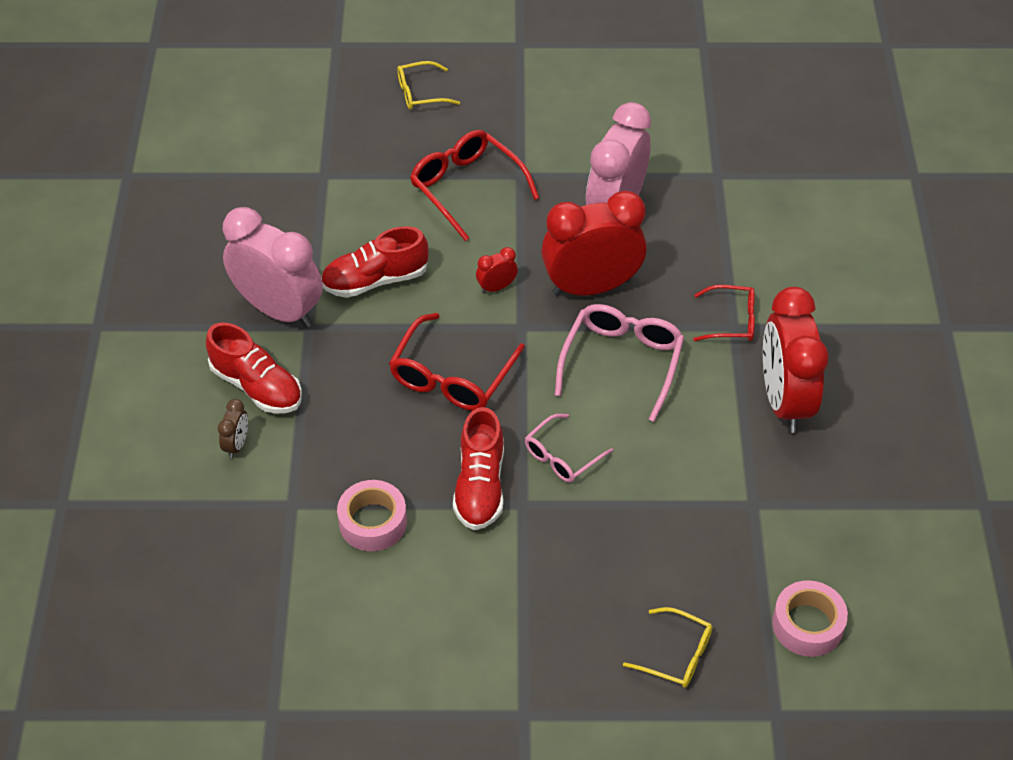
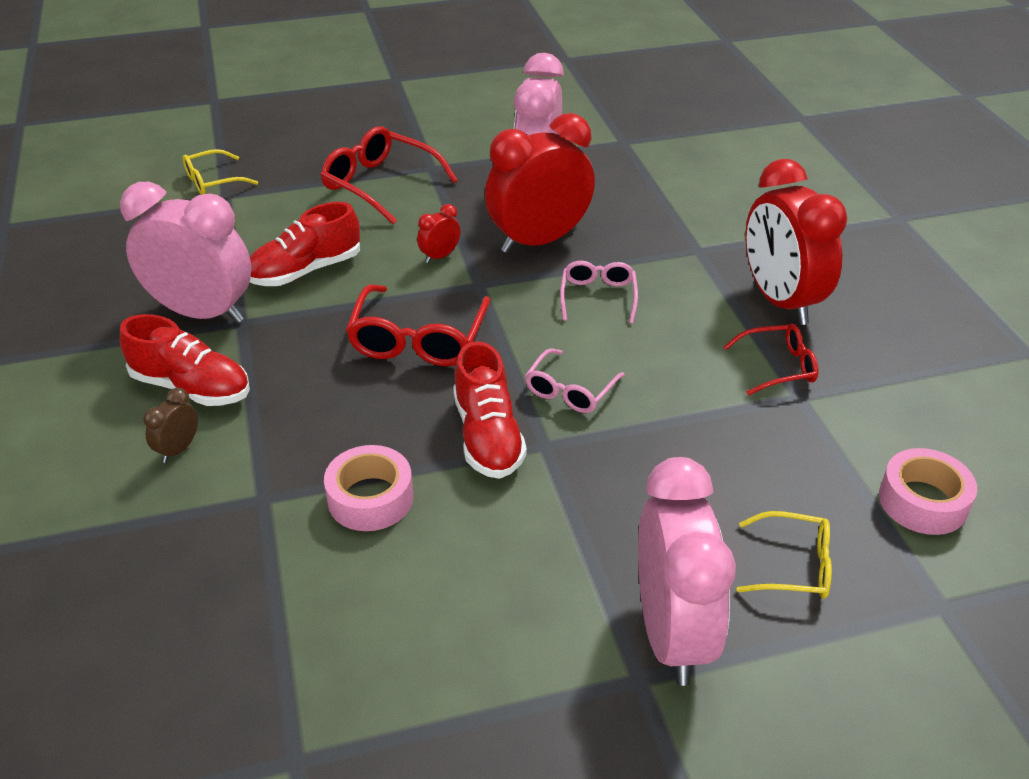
camera: 15 degrees left, 10 degrees down
brown clock [218,399,248,458] -> brown clock turned 150 degrees counterclockwise [143,388,198,463]
yellow glasses [397,61,460,110] -> yellow glasses moved to [182,149,258,195]
pink glasses [555,304,684,422] -> pink glasses [560,261,638,324], size x0.61
red glasses [693,285,755,341] -> red glasses moved to [724,324,818,396]
none -> pink clock [638,457,736,686]

